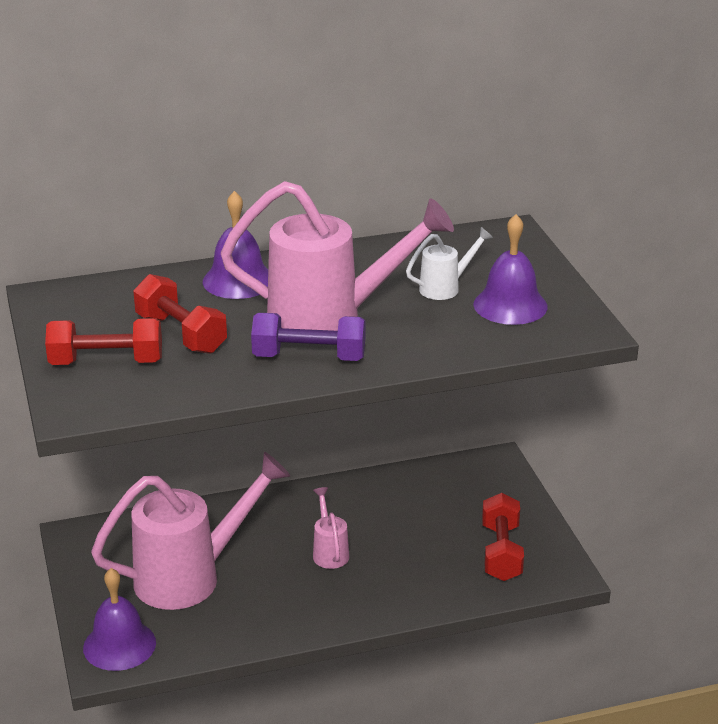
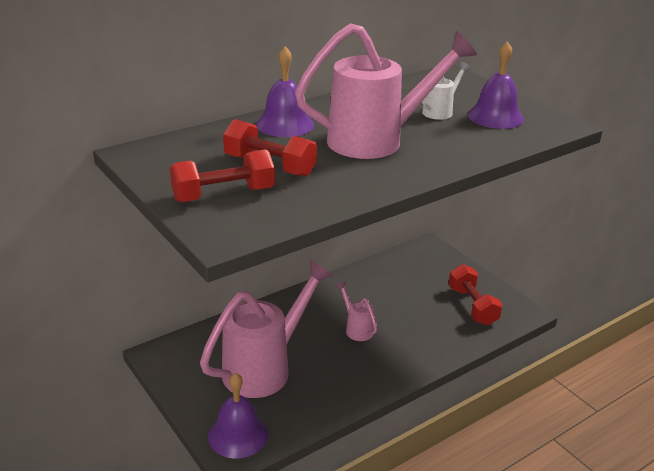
camera: 20 degrees left, 0 degrees up
purple dumbbell [251,313,365,361] -> none

